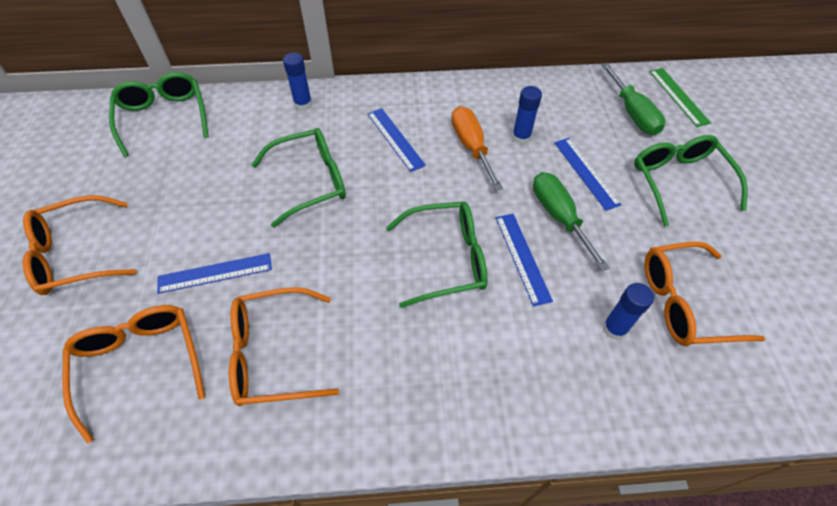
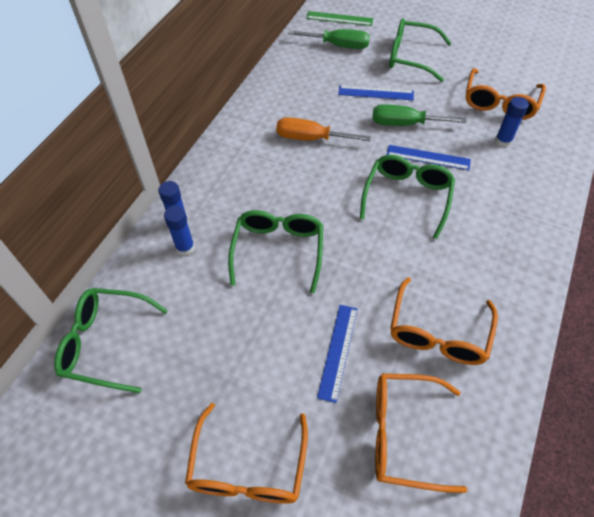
camera: 60 degrees left, 0 degrees up
blue ruler [367,108,426,172] -> none
blue glue stick [512,86,542,145] -> blue glue stick moved to [164,206,195,256]

